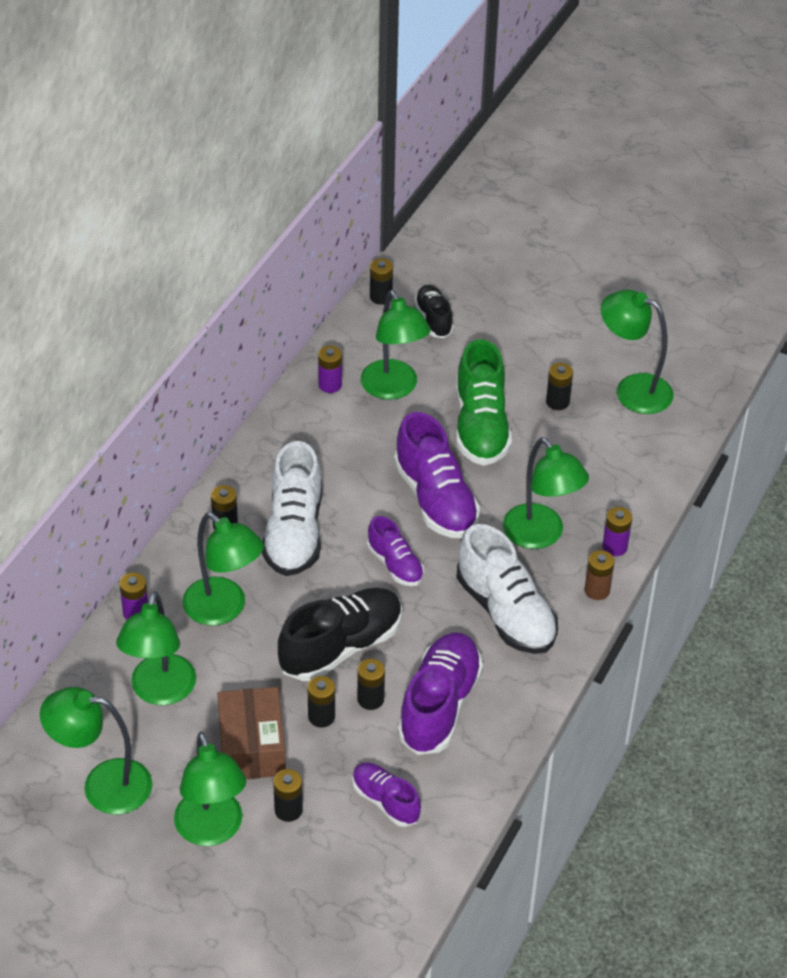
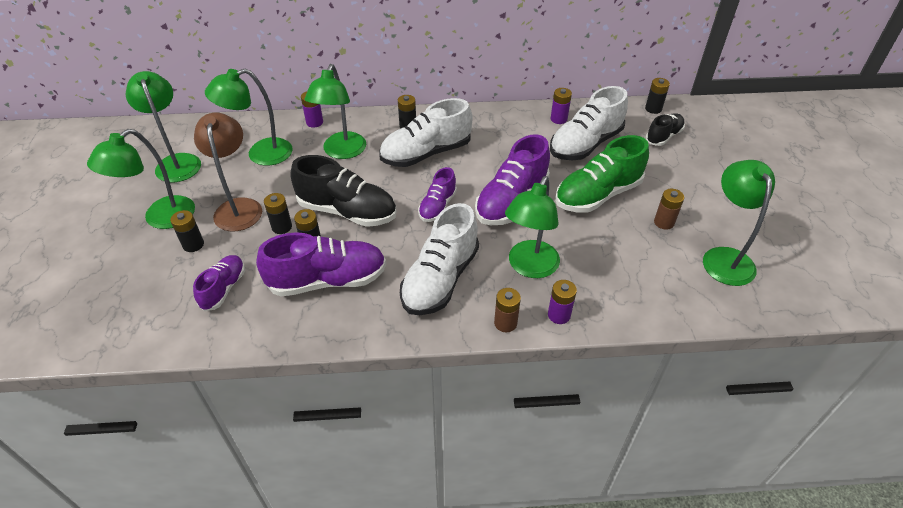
camera: 60 degrees right, 0 degrees up
brown box [217,687,286,779] -> brown lamp [194,113,262,232]
green lamp [361,290,431,400] -> white shoe [550,86,628,160]
black battery [546,363,573,410] -> brown battery [654,189,684,230]

